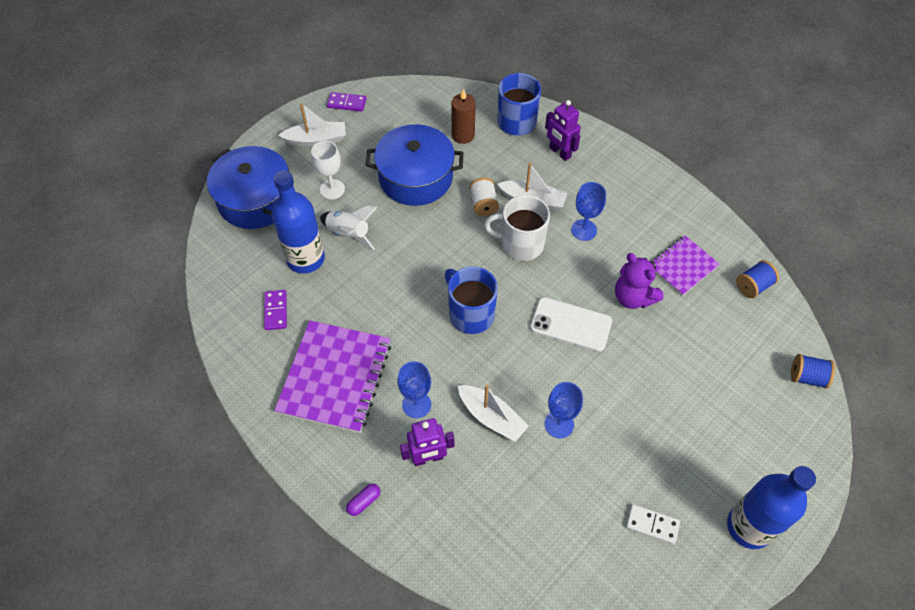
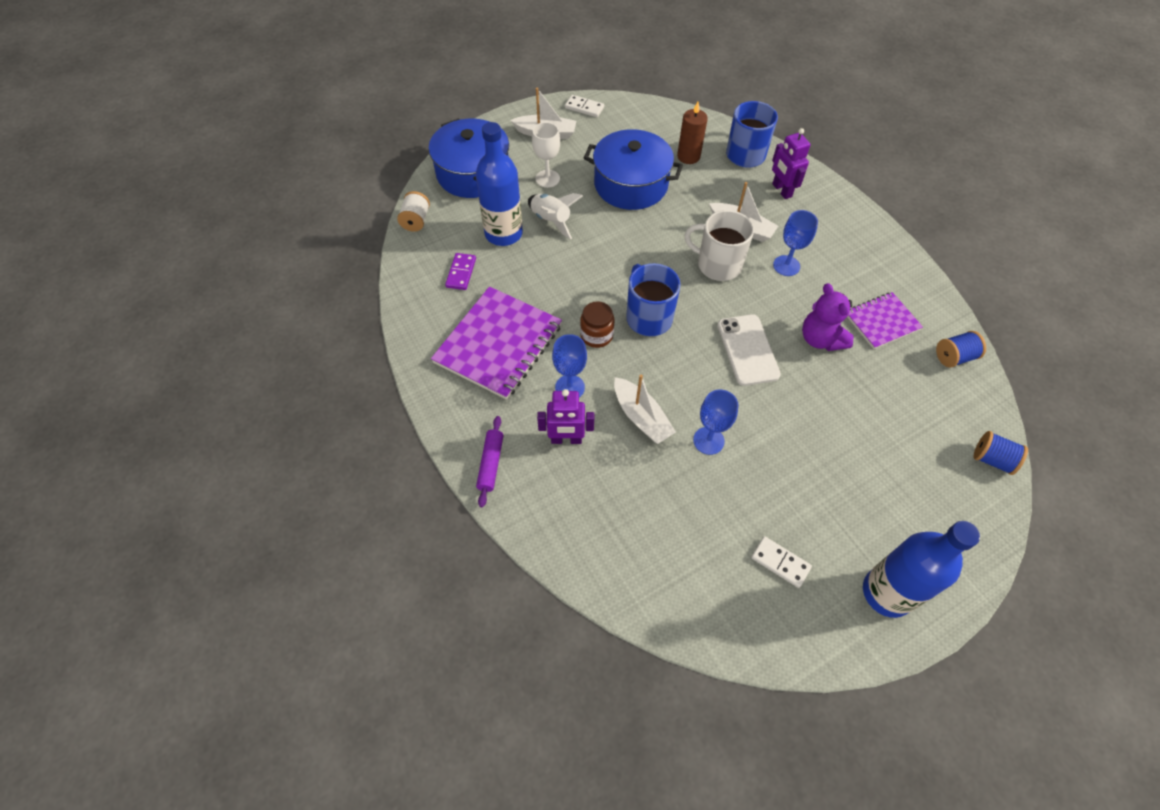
camera: 15 degrees right, 0 degrees up
purple domino [327,92,366,112] -> white domino [565,95,604,117]
purple capsule [346,484,380,516] -> purple rolling pin [476,416,503,507]
white spool [469,178,499,216] -> white spool moved to [397,191,430,232]
white phone [530,297,612,352] -> white phone turned 45 degrees clockwise [717,314,781,386]
none -> brown jar [580,301,615,348]

